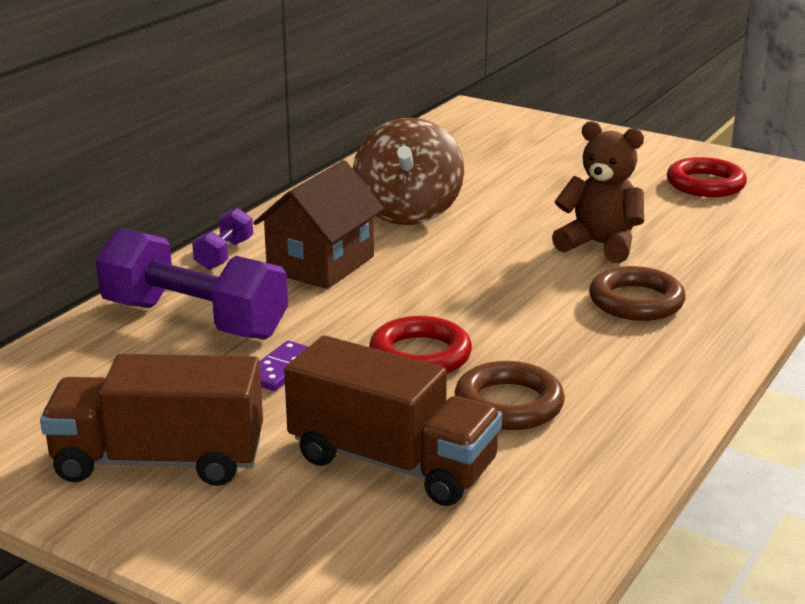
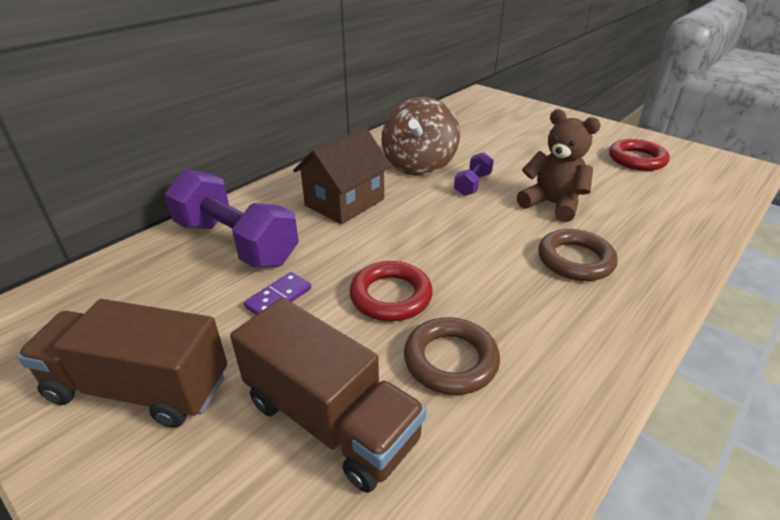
camera: 10 degrees right, 10 degrees up
purple dumbbell [192,208,253,270] -> purple dumbbell moved to [454,152,494,196]

